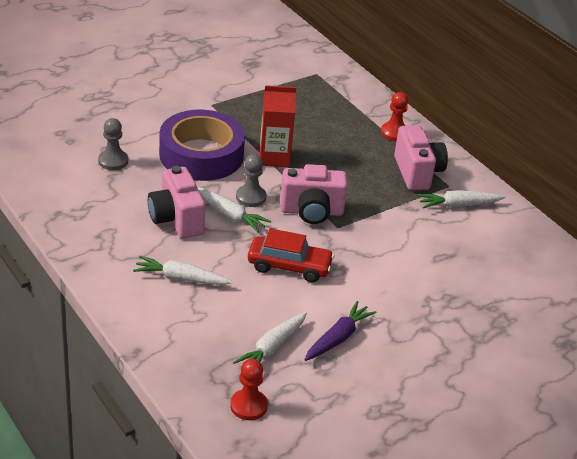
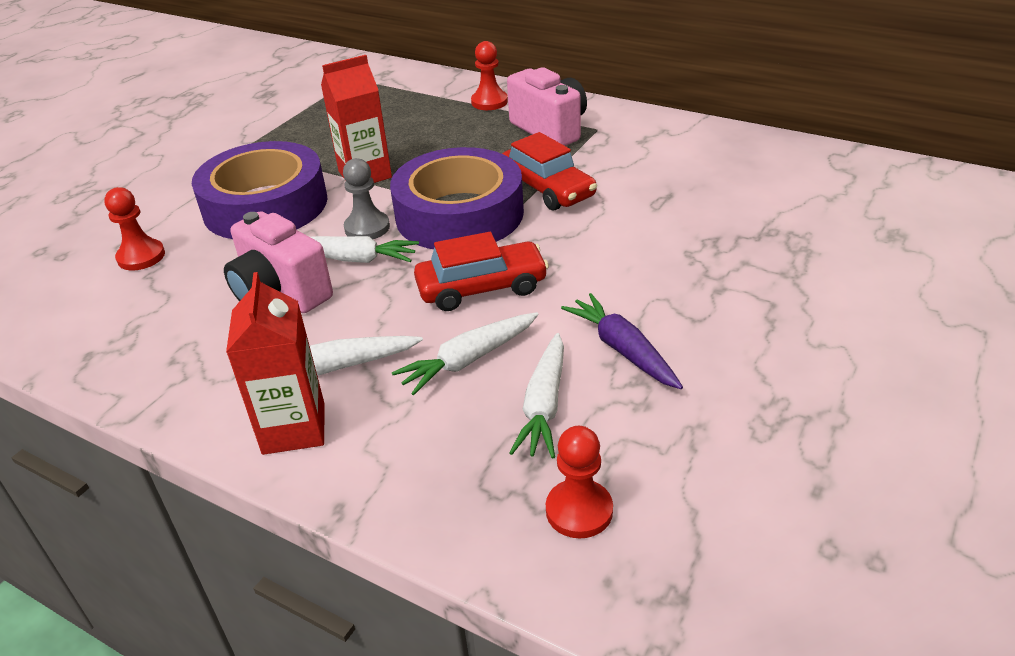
camera: 20 degrees left, 0 degrees up
grey pawn [98,118,128,170] -> red pawn [104,187,165,270]
pink camera [280,164,348,224] -> purple tape [390,147,524,249]
purple carrot [304,301,377,361] -> purple carrot turned 45 degrees counterclockwise [561,293,683,389]
white carrot [417,190,505,209] -> white carrot moved to [392,312,538,395]
none -> red carton [226,272,325,455]
none -> red car [502,132,597,211]

